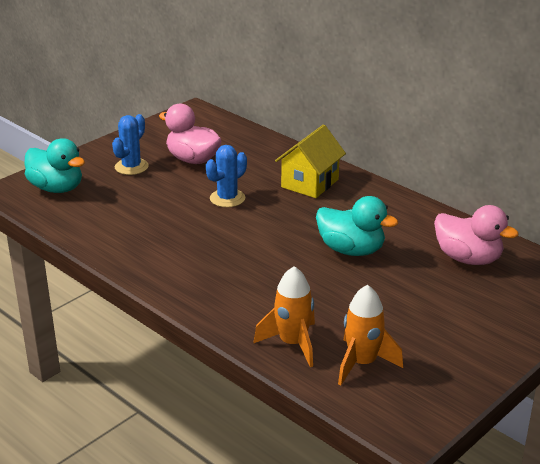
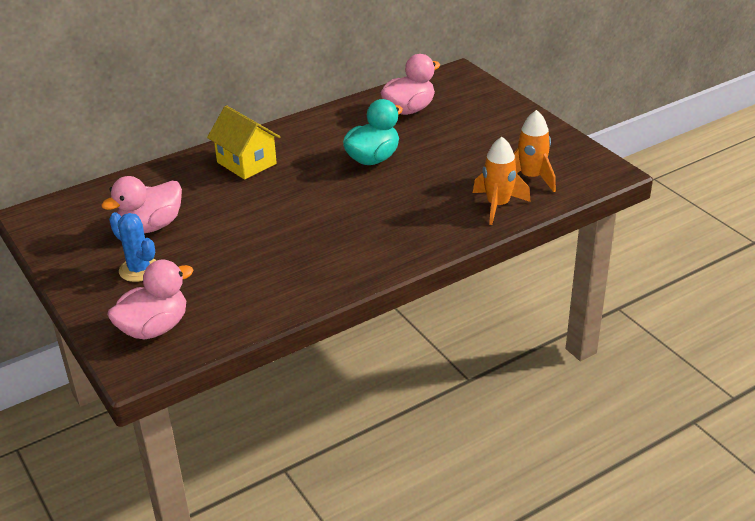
camera: 75 degrees left, 5 degrees up
turquoise duck [24,138,85,193] -> pink duck [107,260,194,339]
blue cactus [206,145,247,207] -> none

